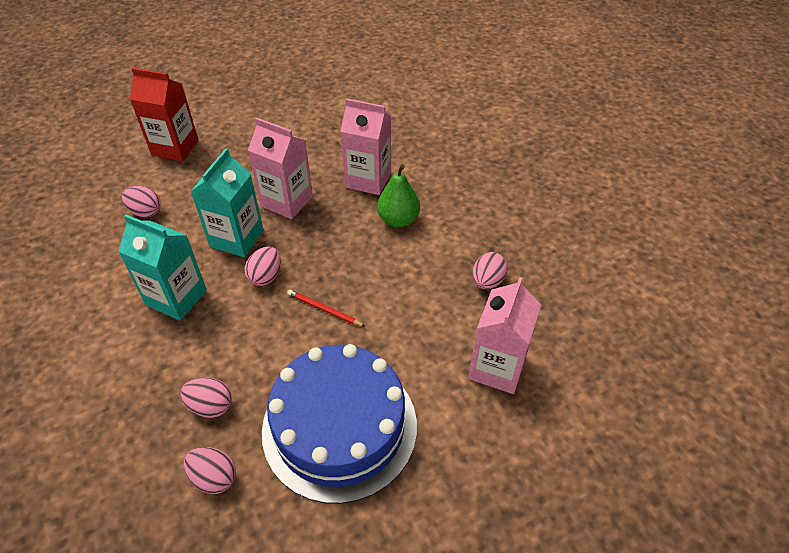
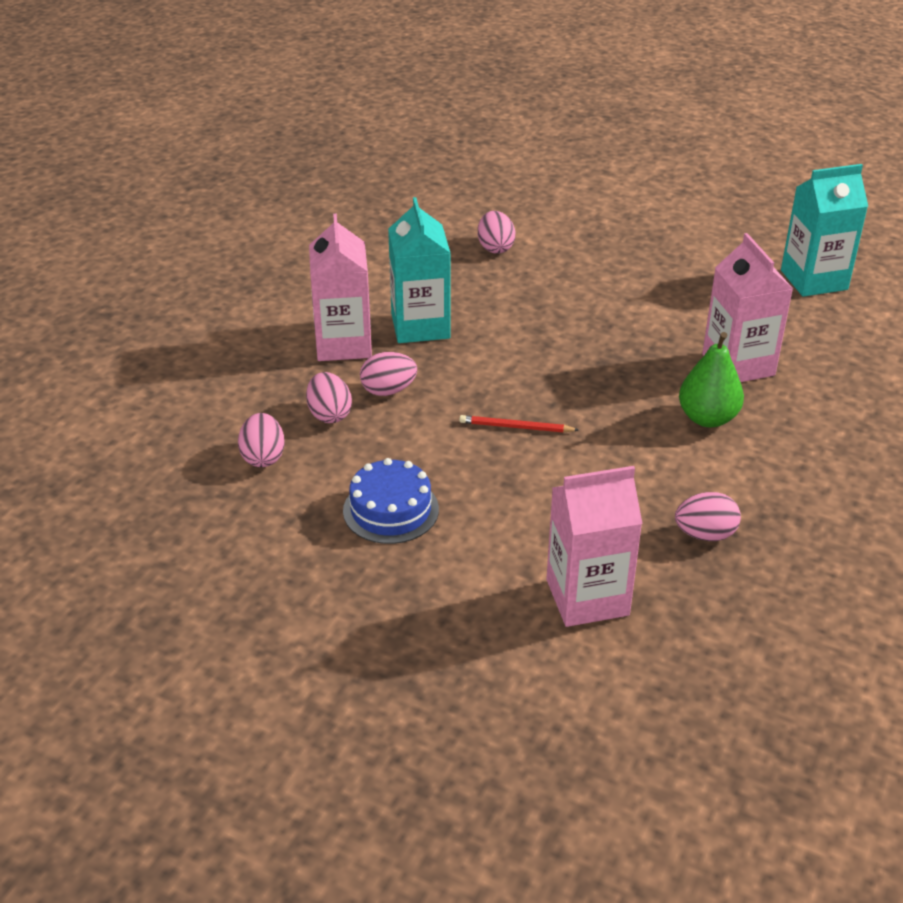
camera: 55 degrees right, 10 degrees down
red carton [130,68,198,161] -> none
turquoise carton [190,148,263,257] -> turquoise carton moved to [781,164,868,297]
pink egg [245,246,281,286] -> pink egg moved to [360,352,417,396]
pink carton [248,118,313,219] -> pink carton moved to [309,214,372,361]
blue cake [262,344,417,504] -> blue cake [343,458,439,544], size x0.50
red pencil [287,289,365,327] -> red pencil turned 75 degrees counterclockwise [459,415,578,432]

